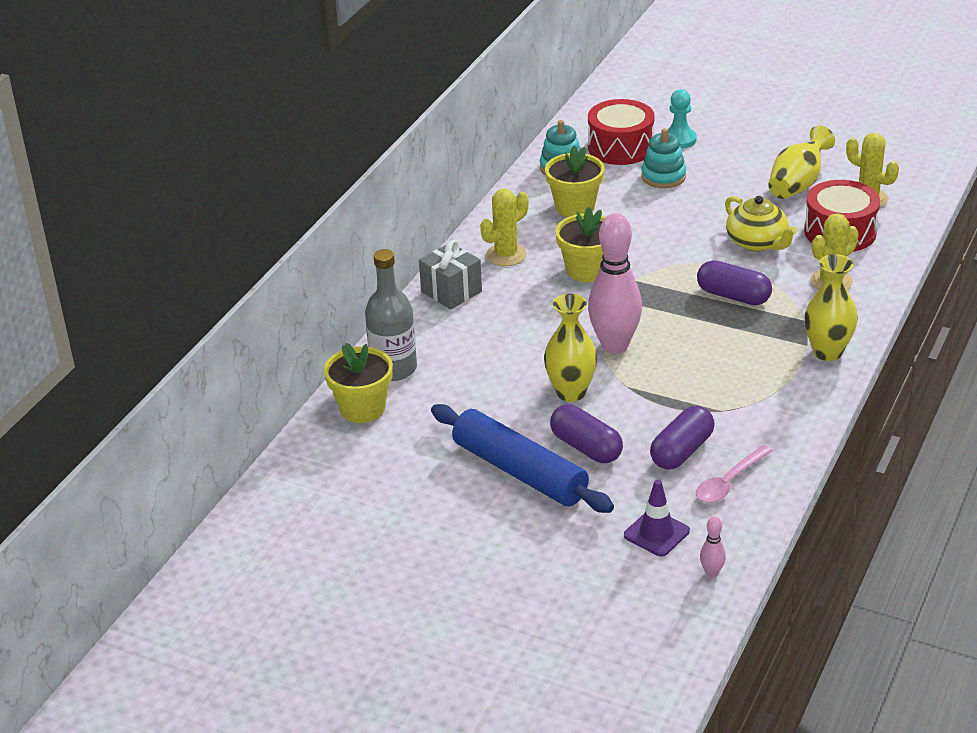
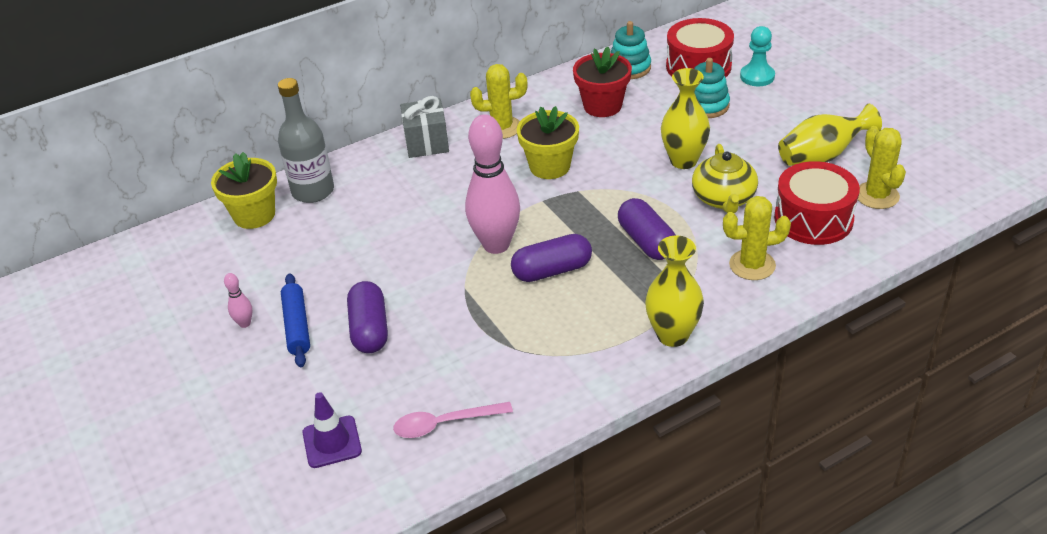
camera: 35 degrees right, 5 degrees up
blue rolling pin [431,404,614,513] -> blue rolling pin [281,273,310,367], size x0.57
yellow vase [544,294,597,402] -> yellow vase moved to [661,68,710,169]
yellow flower pot [545,145,605,217] -> red flower pot [573,47,632,117]
purple capsule [650,406,715,469] -> purple capsule moved to [511,234,592,282]
pink bowling pin [700,516,726,577] -> pink bowling pin moved to [224,273,252,328]

